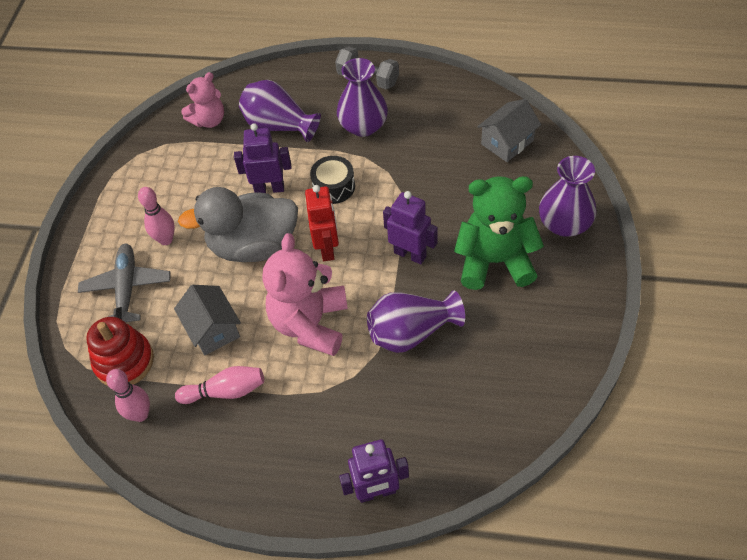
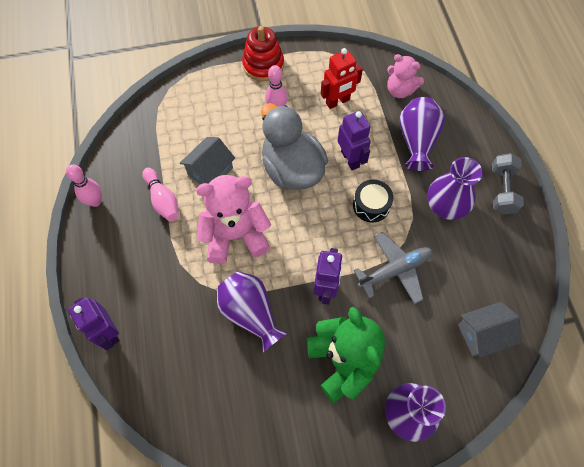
camera: 65 degrees right, 10 degrees up
grey plane [78,244,171,322] -> grey plane moved to [354,232,433,304]
red stacking toy [86,317,154,386] -> red stacking toy moved to [242,26,284,81]
pink bowling pin [106,369,150,422] -> pink bowling pin moved to [66,164,102,207]
red robot [305,185,339,261] -> red robot moved to [321,48,363,109]
grey house [477,99,541,162] -> grey house turned 45 degrees counterclockwise [458,302,522,357]

